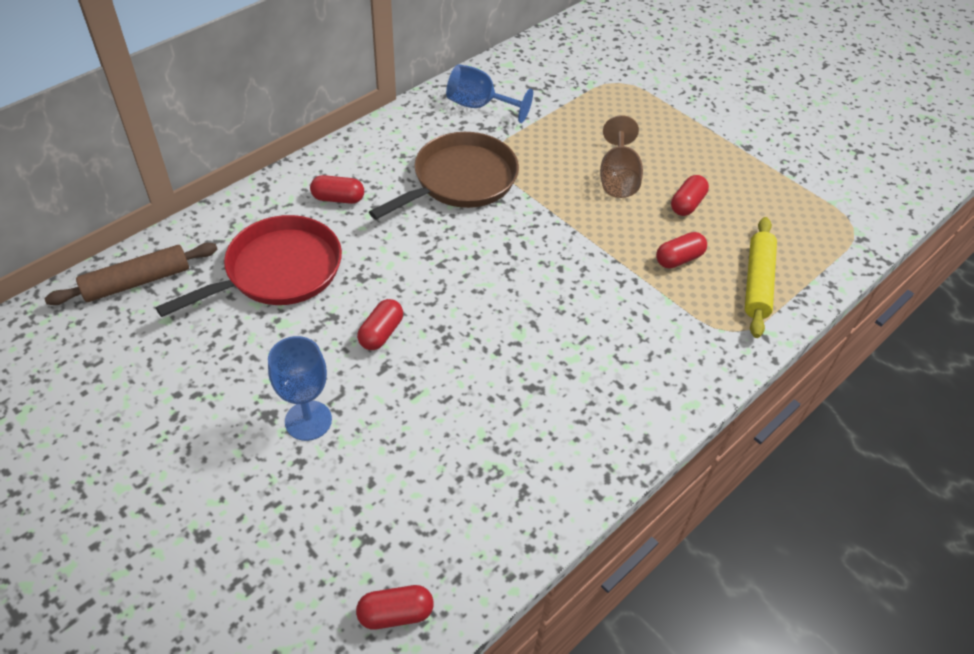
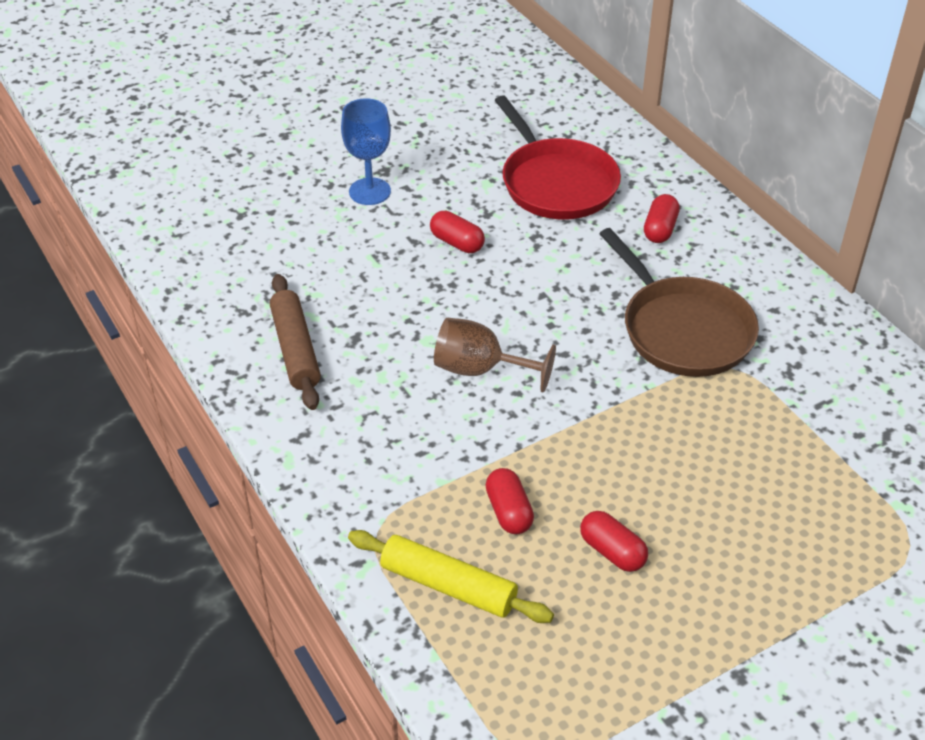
camera: 105 degrees right, 5 degrees down
brown rolling pin [44,243,218,305] -> brown rolling pin moved to [270,274,321,410]
red capsule [356,585,434,629] -> none
blue goblet [446,64,533,123] -> none
brown goblet [600,115,643,198] -> brown goblet moved to [434,318,556,393]

